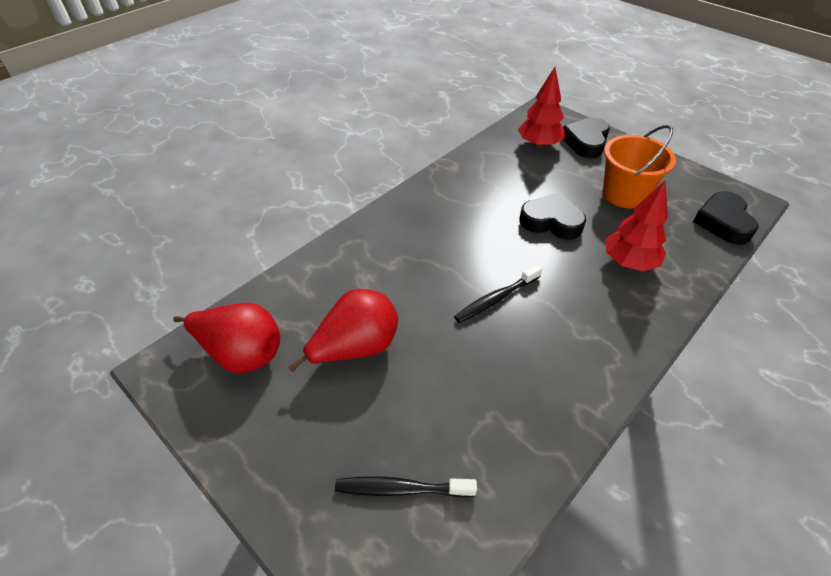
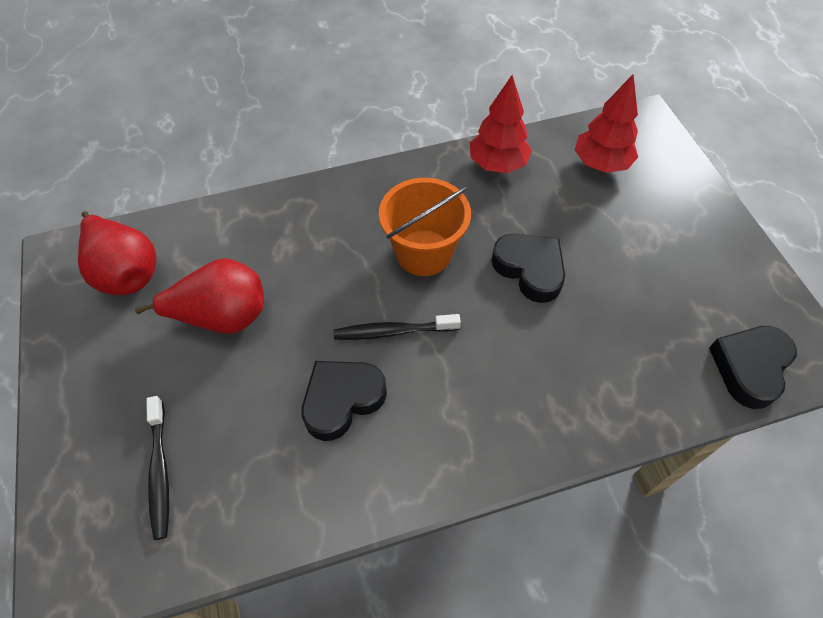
camera: 30 degrees right, 10 degrees up
black toothbrush [335,476,477,498] -> black toothbrush turned 135 degrees counterclockwise [146,396,169,540]
black heart [563,118,610,158] -> black heart moved to [301,361,387,441]
orange bucket [603,125,676,209] -> orange bucket moved to [379,178,471,276]
red tree [605,181,668,271] -> red tree moved to [470,75,532,173]

